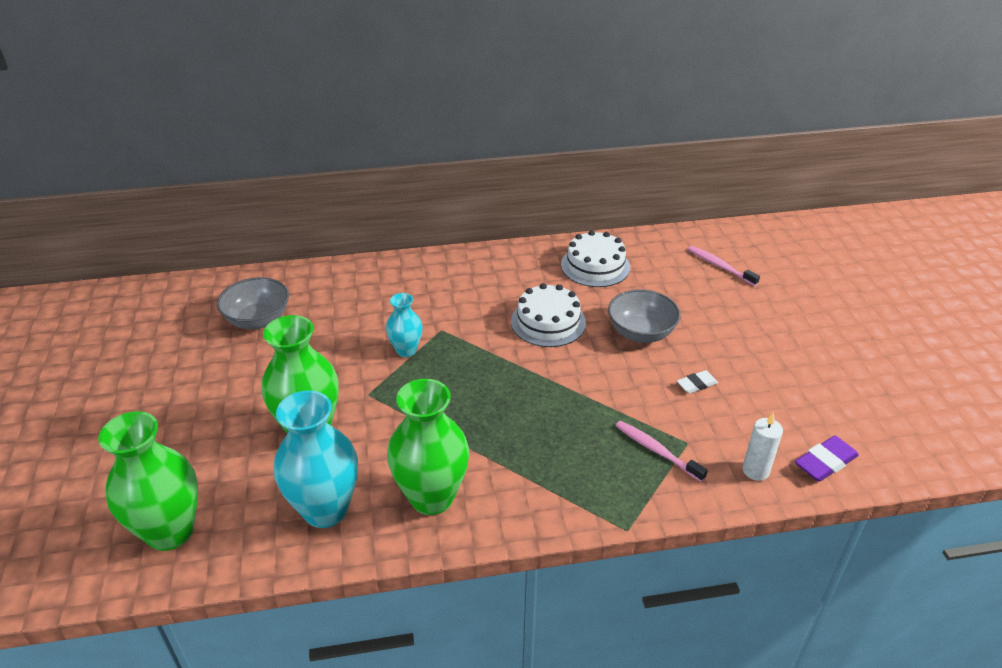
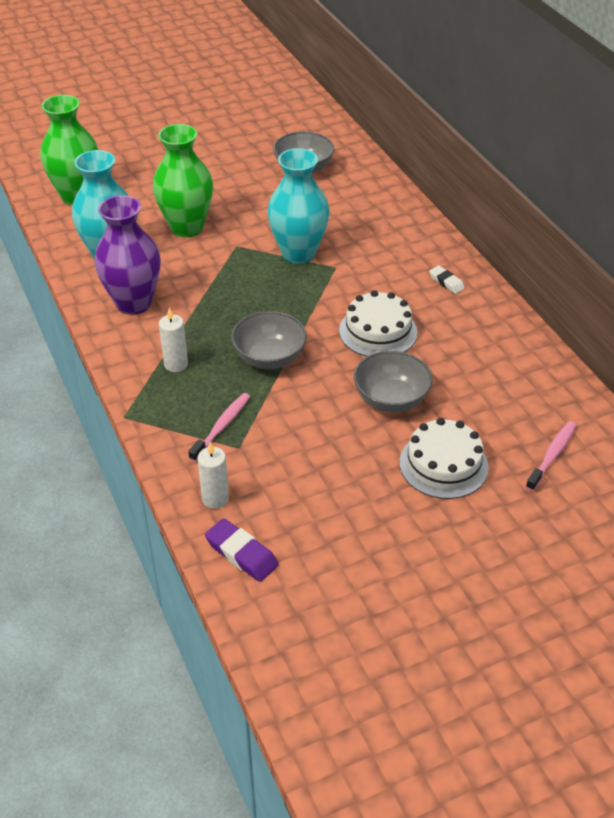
camera: 75 degrees right, 5 degrees up
turquoise vase [386,293,422,357] -> turquoise vase [267,148,329,264], size x1.83
green vase [387,379,469,515] -> purple vase [95,195,161,315]
white cake [561,230,630,287] -> white cake moved to [400,418,489,499]
white eraser [677,370,718,394] -> white eraser moved to [429,266,465,294]
none -> white candle [159,307,188,372]
none -> grey bowl [231,311,307,369]

